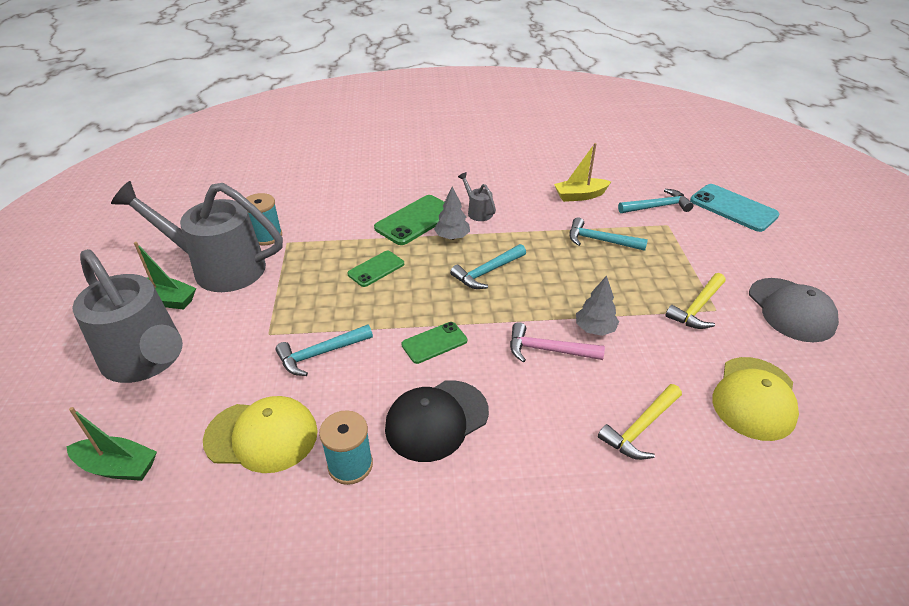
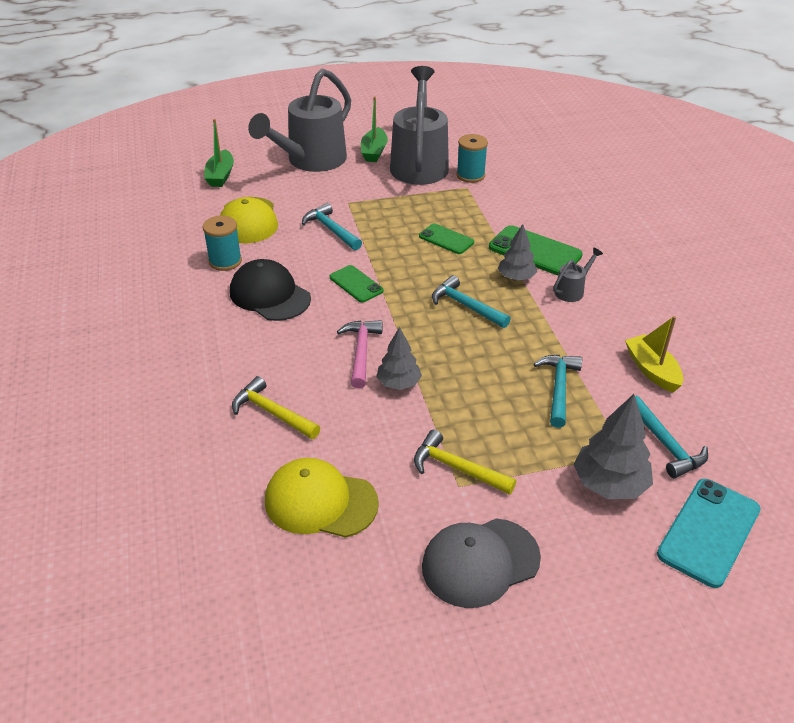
camera: 80 degrees right, 0 degrees up
none -> grey tree [573,394,653,499]

